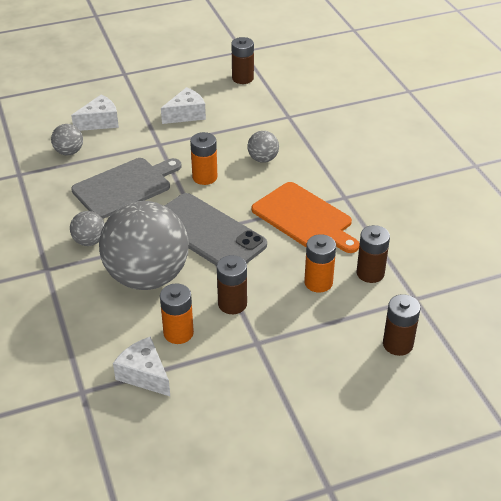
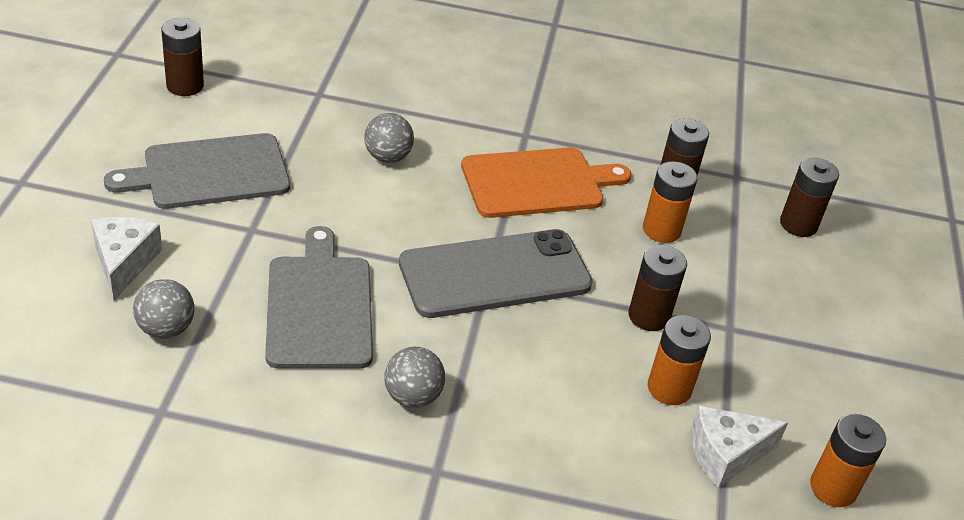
camera: 65 degrees left, 0 degrees up
grey ball [99,201,188,290] -> none
white cheese [161,87,206,124] -> grey cutting board [104,133,290,209]
orange battery [190,132,217,185] -> orange battery moved to [810,414,886,507]

